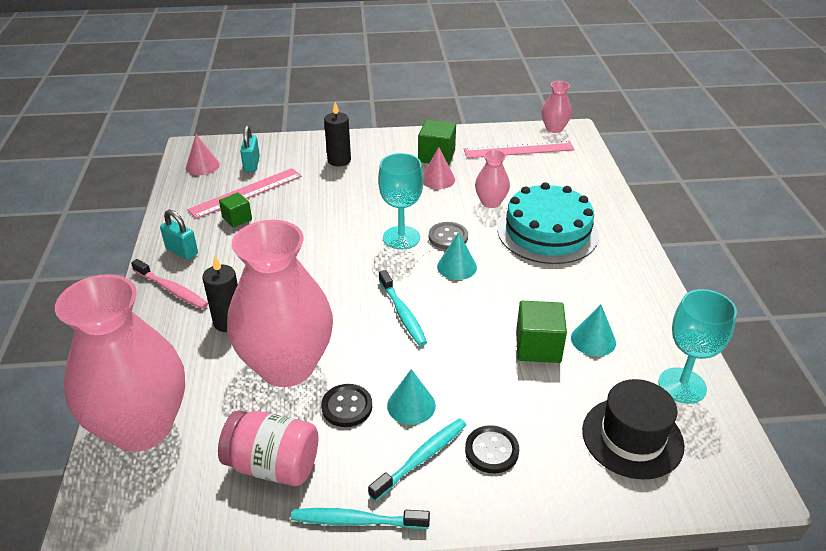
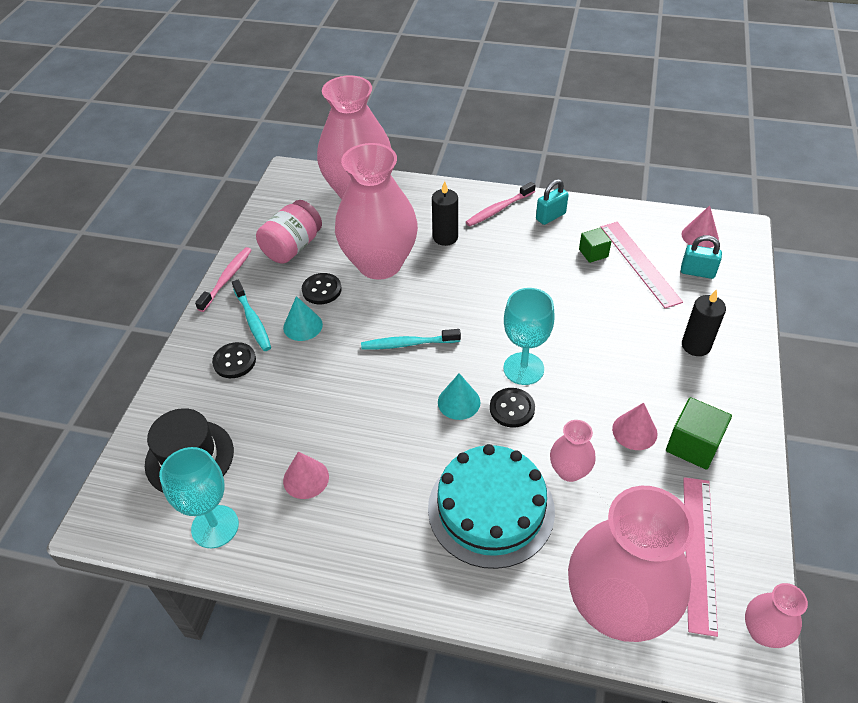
camera: 110 degrees right, 10 degrees up
turquoise toothbrush [291,508,430,529] -> pink toothbrush [195,247,252,312]
grey button [429,222,468,249] -> black button [490,388,535,428]
green cube [516,301,567,363] -> none
turquoise cone [571,305,616,356] -> pink cone [283,451,329,499]
none -> pink vase [568,486,694,642]

